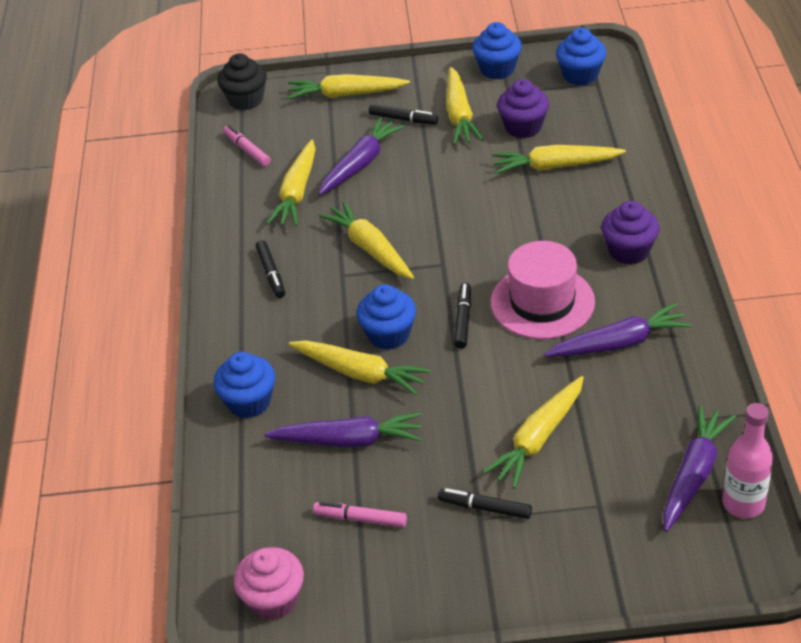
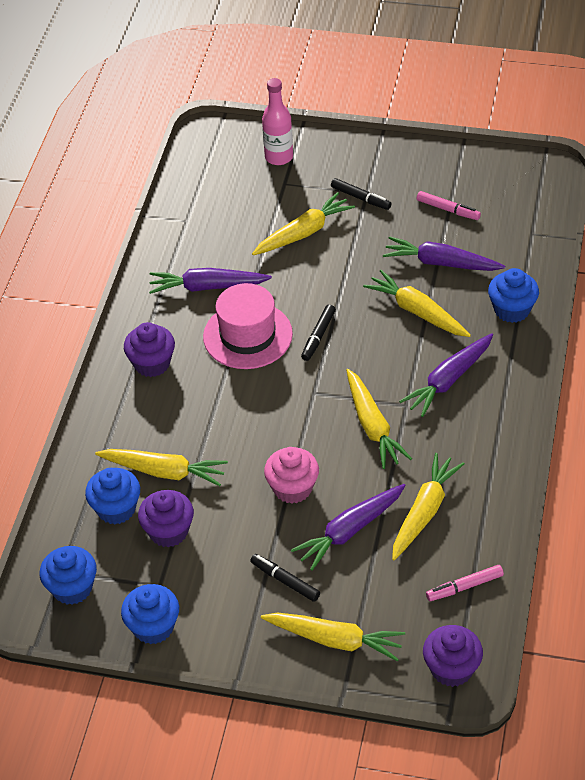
camera: 165 degrees left, 5 degrees up
black cupcake [218,53,267,110] -> purple cupcake [423,625,483,687]
pink marker [223,125,271,166] -> pink marker turned 90 degrees clockwise [426,565,504,601]
pink cupcake [234,547,304,620] -> pink cupcake moved to [264,447,319,504]
black marker [255,240,285,298] -> none
blue cupcake [356,285,416,350] -> blue cupcake moved to [85,468,140,524]
yellow carrot [446,67,484,145] -> none
purple carrot [663,405,736,532] -> purple carrot moved to [399,333,493,417]
pink bottle [723,403,773,518] -> pink bottle moved to [262,78,293,165]

